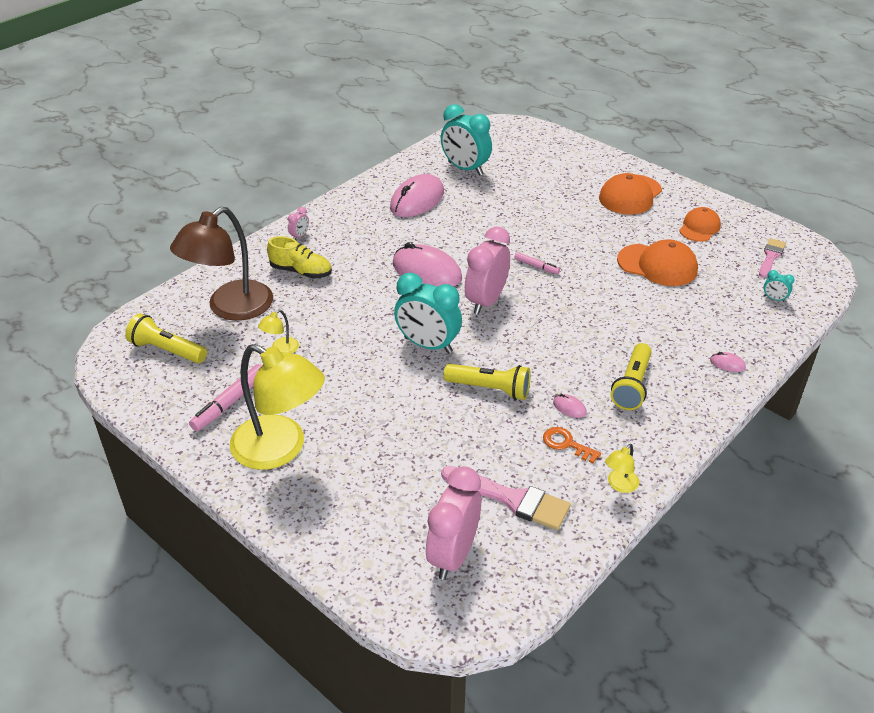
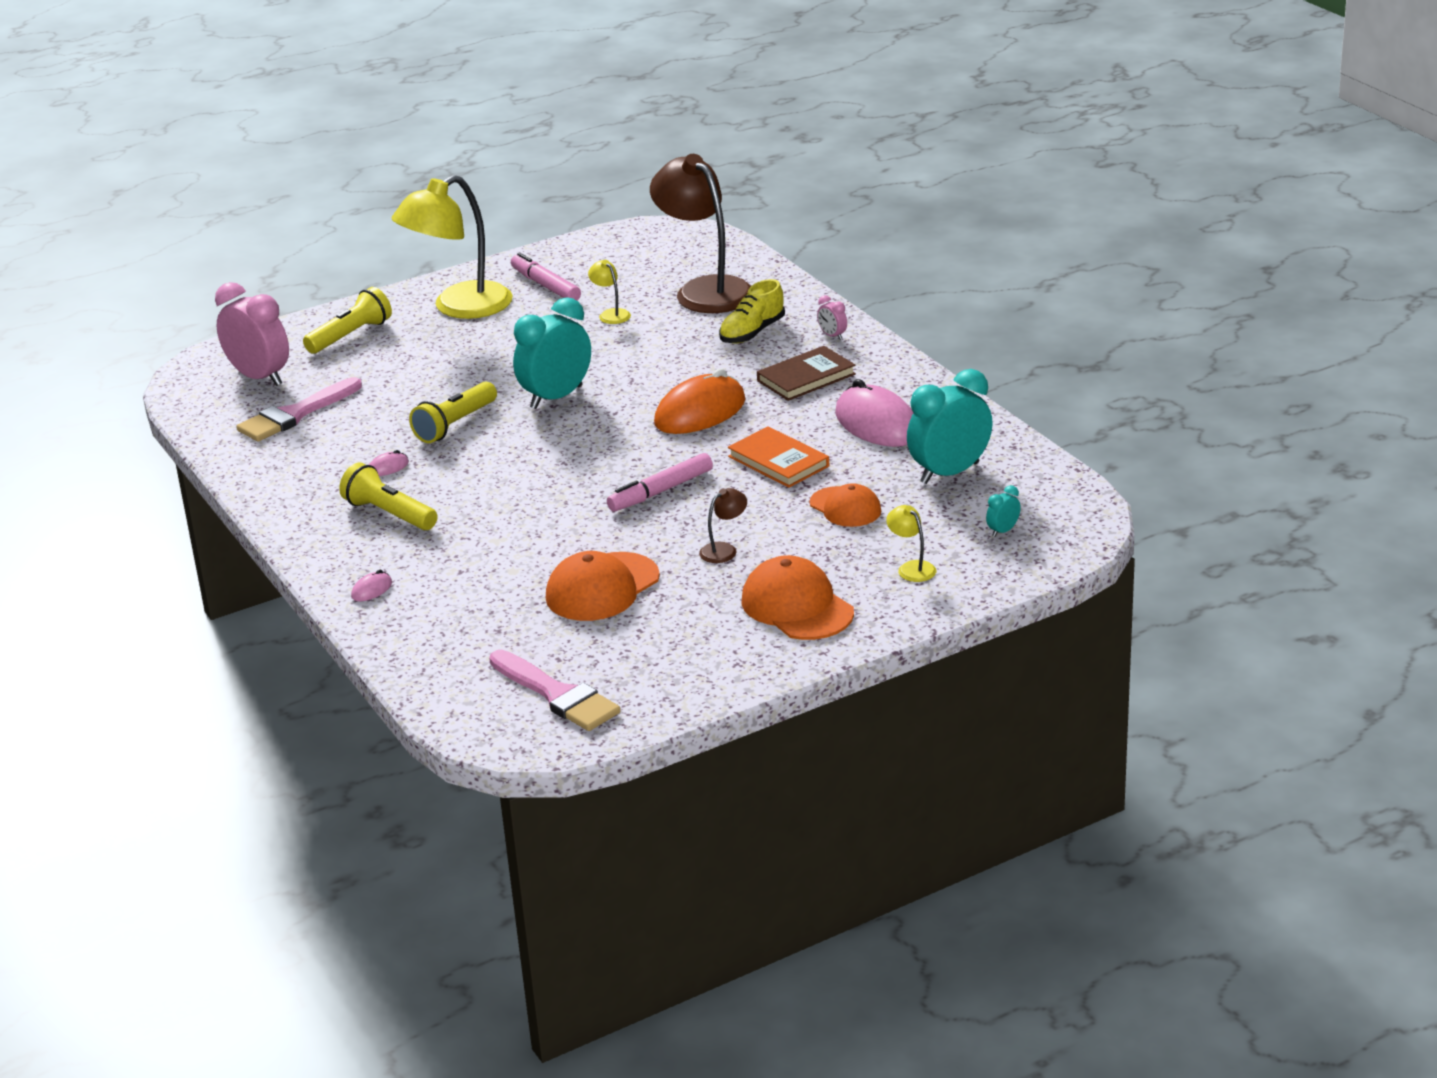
camera: 110 degrees right, 10 degrees down
yellow flashlight [125,313,207,363] -> yellow flashlight moved to [303,287,392,353]
pink mouse [393,242,462,287] -> orange mouse [654,369,745,434]
pink clock [465,226,510,315] -> none
pink marker [514,252,560,275] -> pink marker [607,453,713,512], size x1.70
orange key [543,427,601,463] -> none
yellow lamp [605,444,639,493] -> yellow lamp moved to [886,505,936,582]
orange cap [679,207,721,242] -> orange cap moved to [809,483,881,527]
pink brush [759,238,786,278] -> pink brush [489,650,621,731], size x1.58
turquoise clock [763,270,795,302] -> turquoise clock moved to [986,485,1021,537]
none -> brown lamp [699,488,747,563]
none -> orange book [728,426,829,488]
none -> brown book [757,346,856,401]

